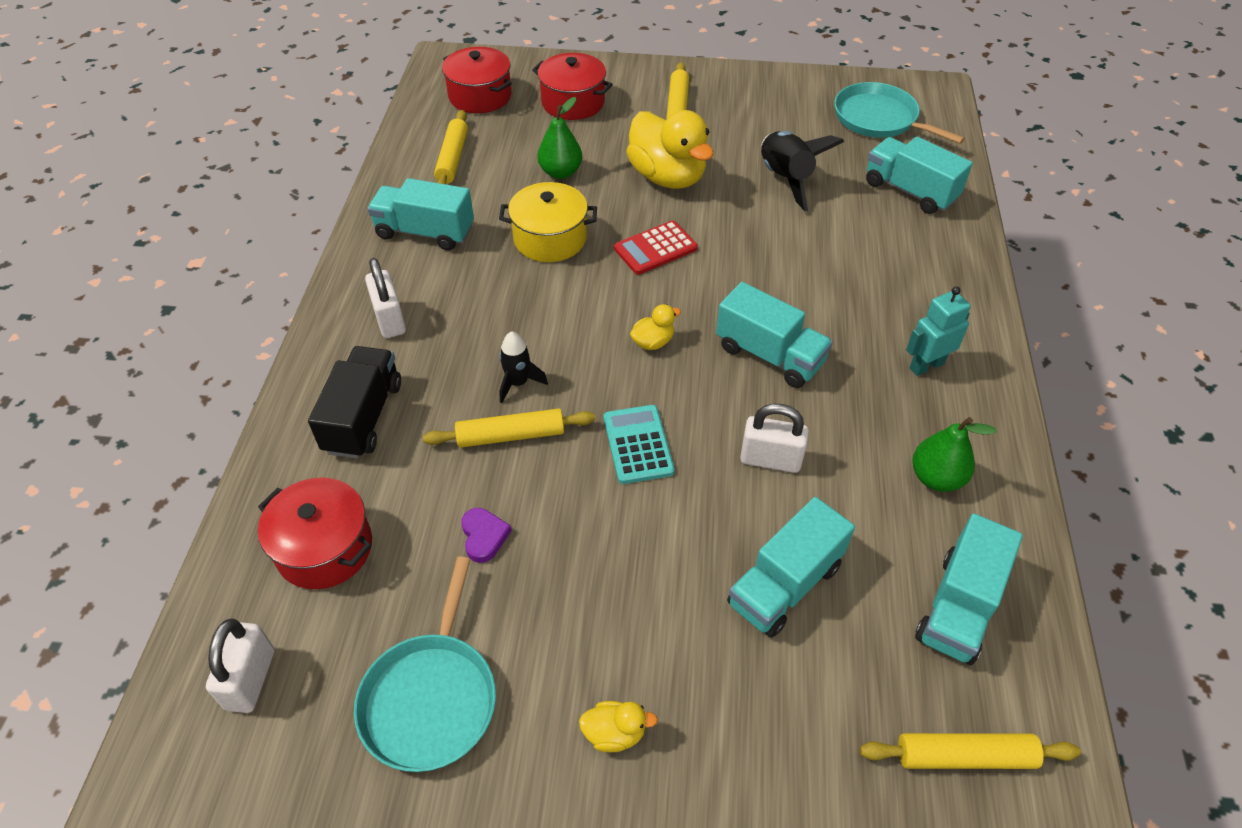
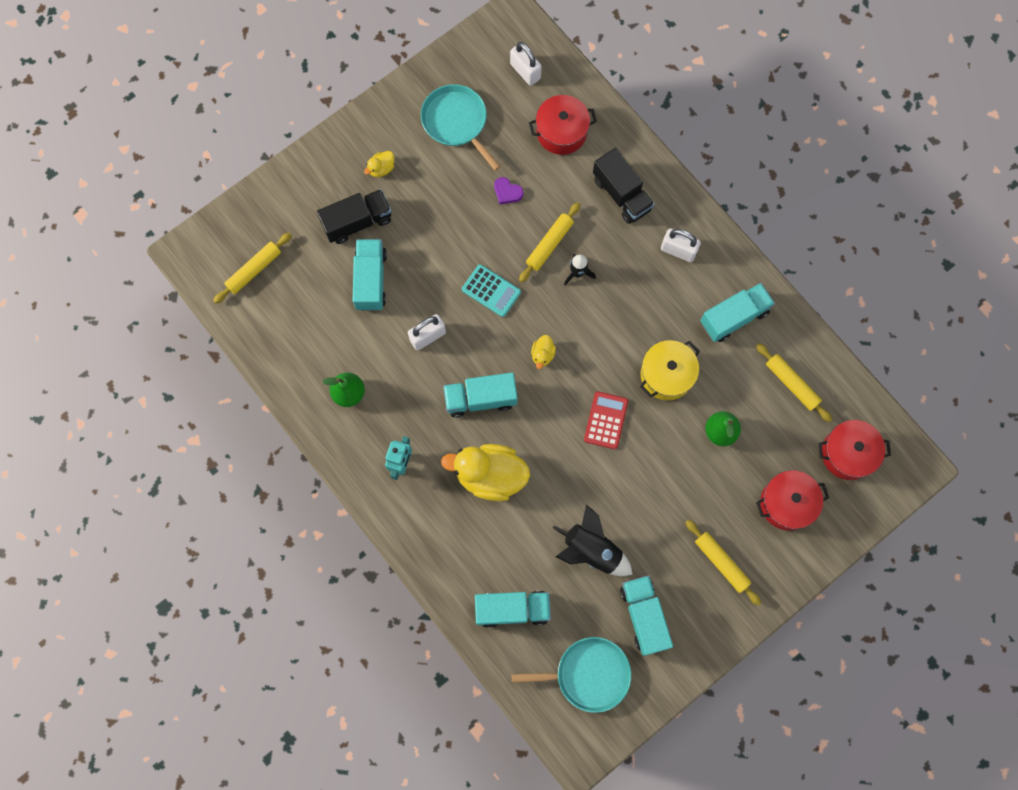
camera: 135 degrees right, 25 degrees up
yellow duck [626,110,714,189] -> yellow duck moved to [441,444,530,501]
turquoise truck [915,513,1023,665] -> turquoise truck moved to [620,575,673,656]
none -> black truck [317,189,392,244]

